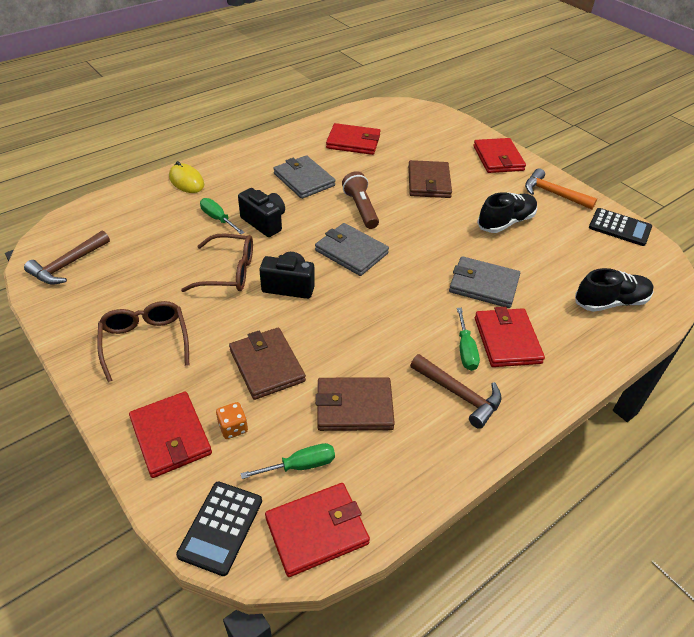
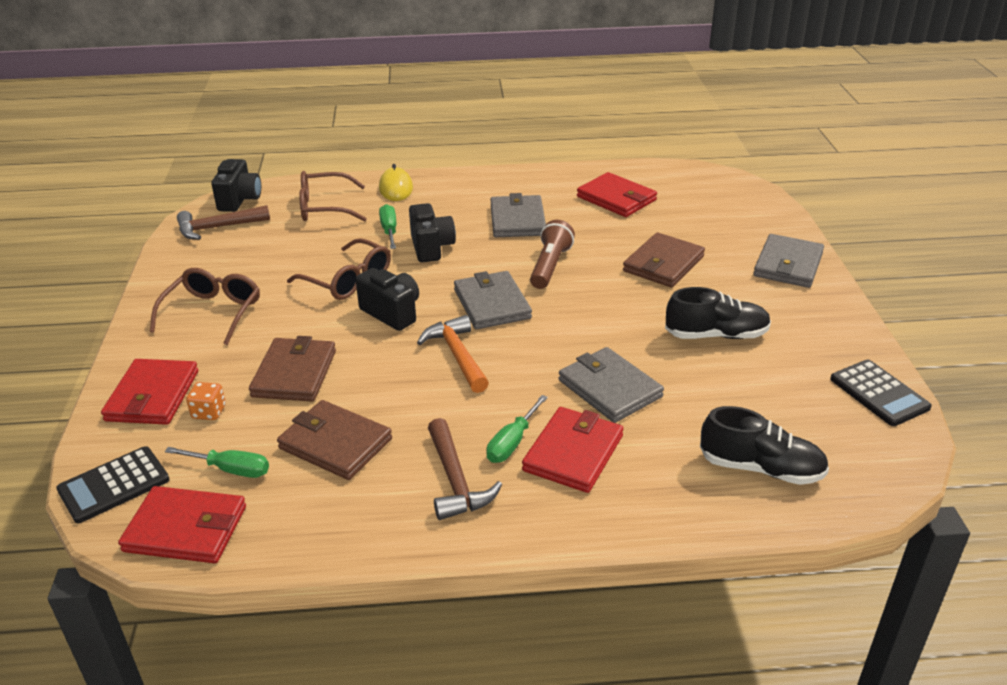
camera: 35 degrees right, 10 degrees down
red wallet [473,138,526,173] -> grey wallet [753,234,824,288]
orange hammer [525,168,597,210] -> orange hammer moved to [417,315,489,393]
none -> black camera [211,159,261,212]
none -> brown glasses [299,171,367,222]

